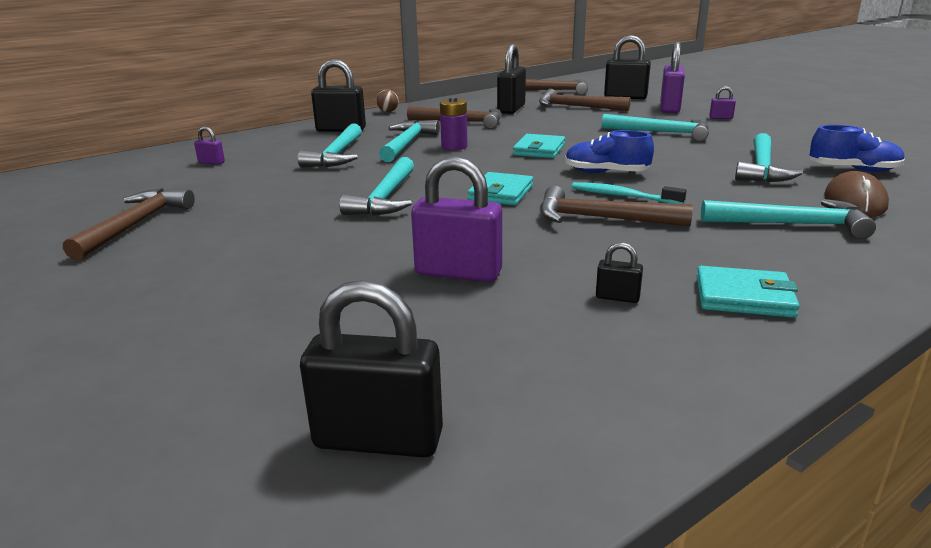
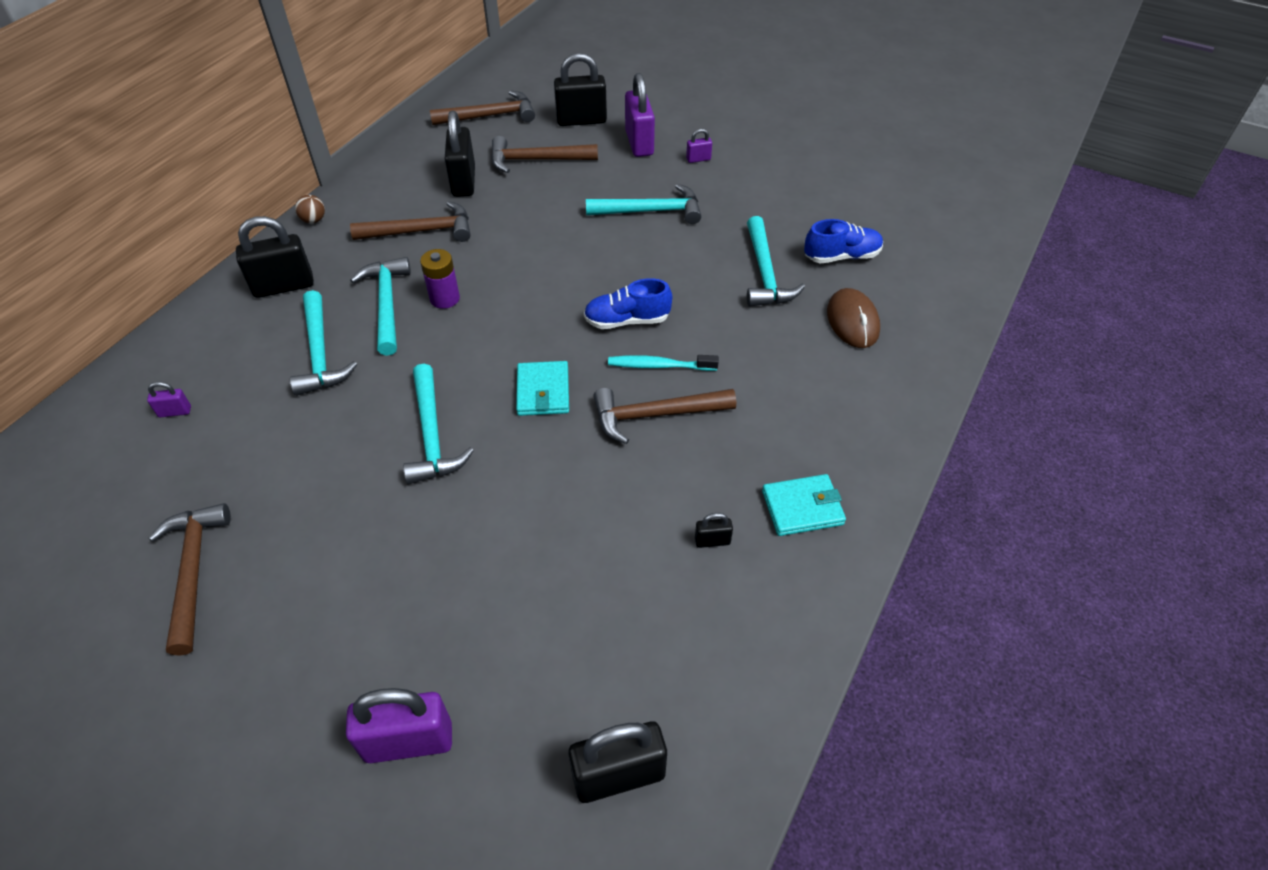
camera: 25 degrees left, 25 degrees up
purple padlock [411,156,502,282] -> purple padlock moved to [346,688,452,763]
turquoise wallet [513,134,565,158] -> none
turquoise hammer [701,199,876,239] -> none

